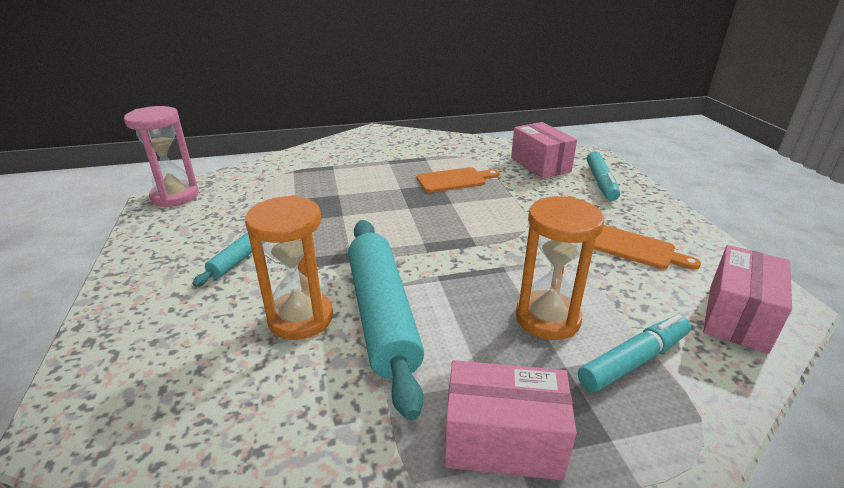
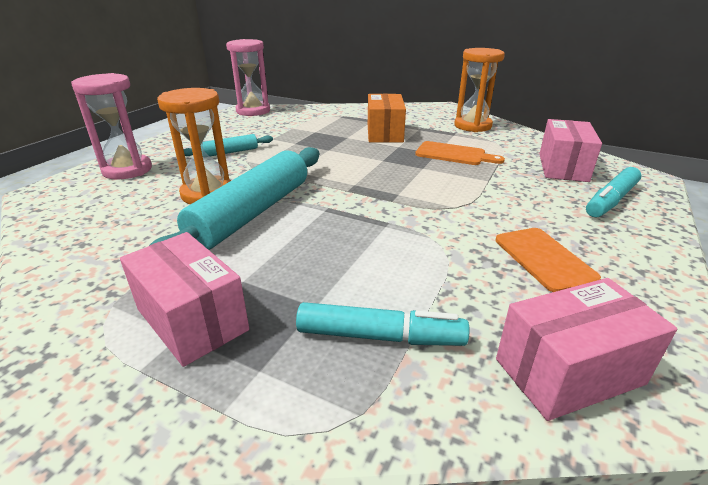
camera: 40 degrees right, 0 degrees up
orange hourglass [516,196,604,340] -> orange hourglass moved to [454,48,505,132]
none -> pink hourglass [71,73,152,180]
none -> orange box [368,94,406,143]

